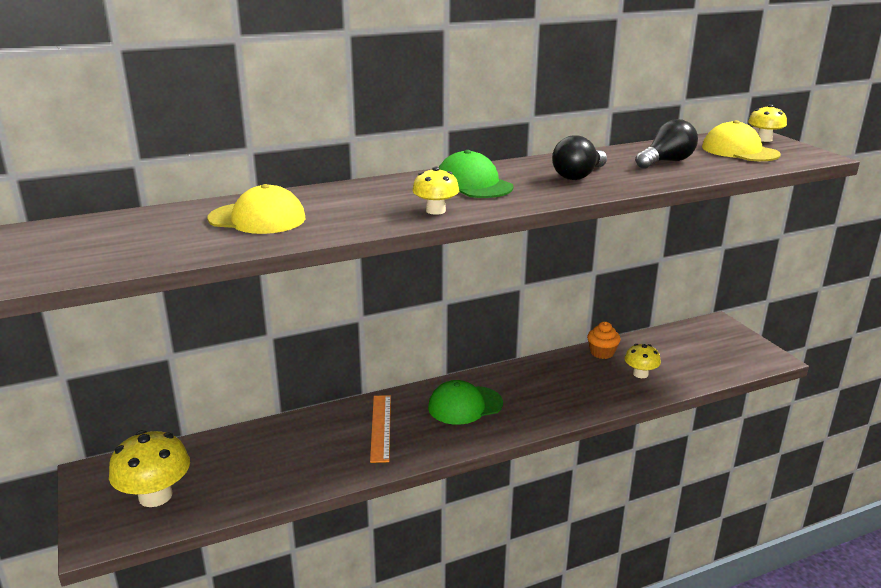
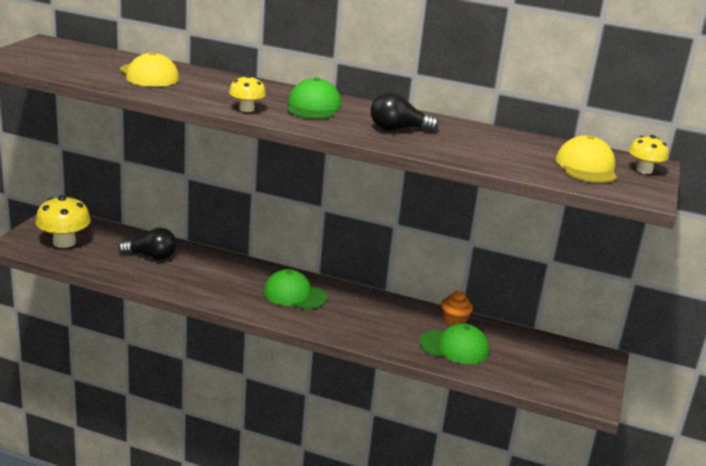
camera: 40 degrees right, 0 degrees up
orange ruler [370,395,391,463] -> none
yellow mushroom [624,344,661,378] -> green cap [420,324,490,364]
black light bulb [635,119,698,169] -> black light bulb moved to [118,228,176,260]

